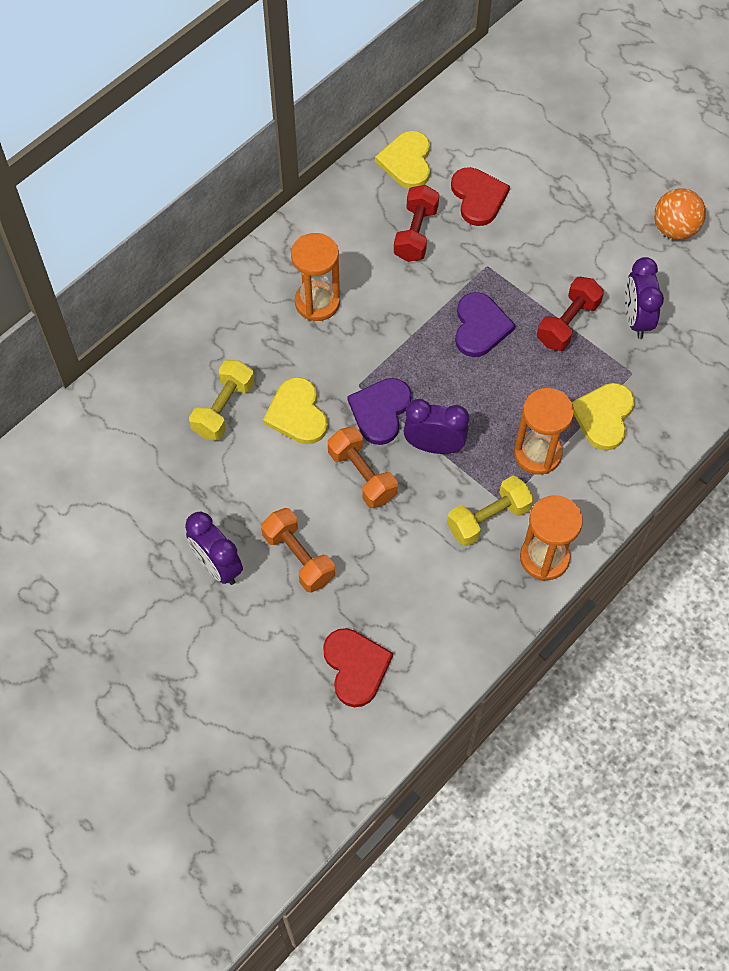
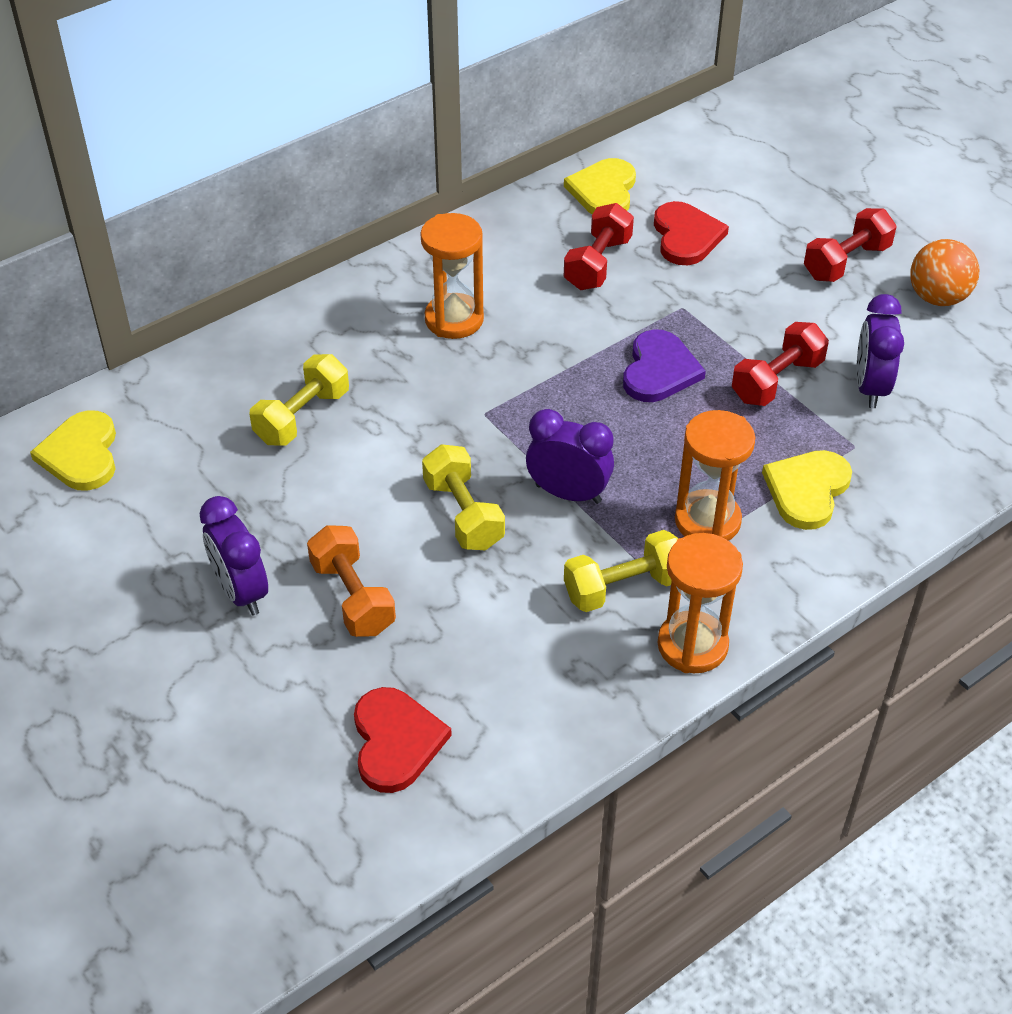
camera: 10 degrees right, 15 degrees down
yellow heart [263,377,328,444] -> yellow heart moved to [30,410,116,491]
orange dumbbell [328,426,398,508] -> yellow dumbbell [422,444,505,551]
purple heart [348,378,412,445] -> none
none -> red dumbbell [804,208,897,282]

